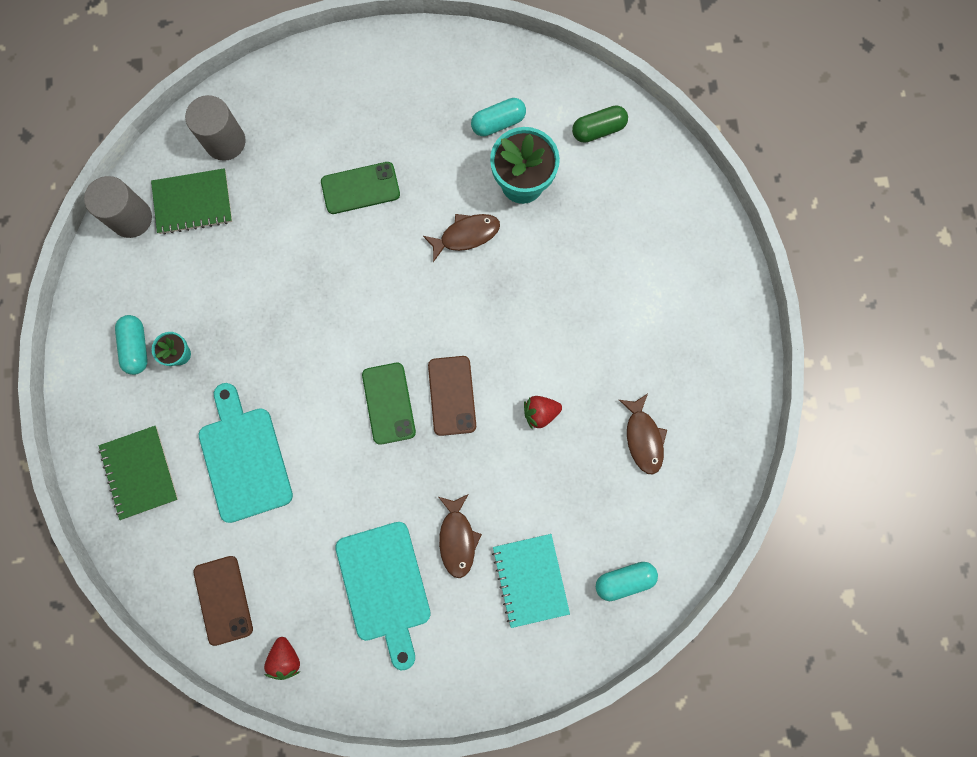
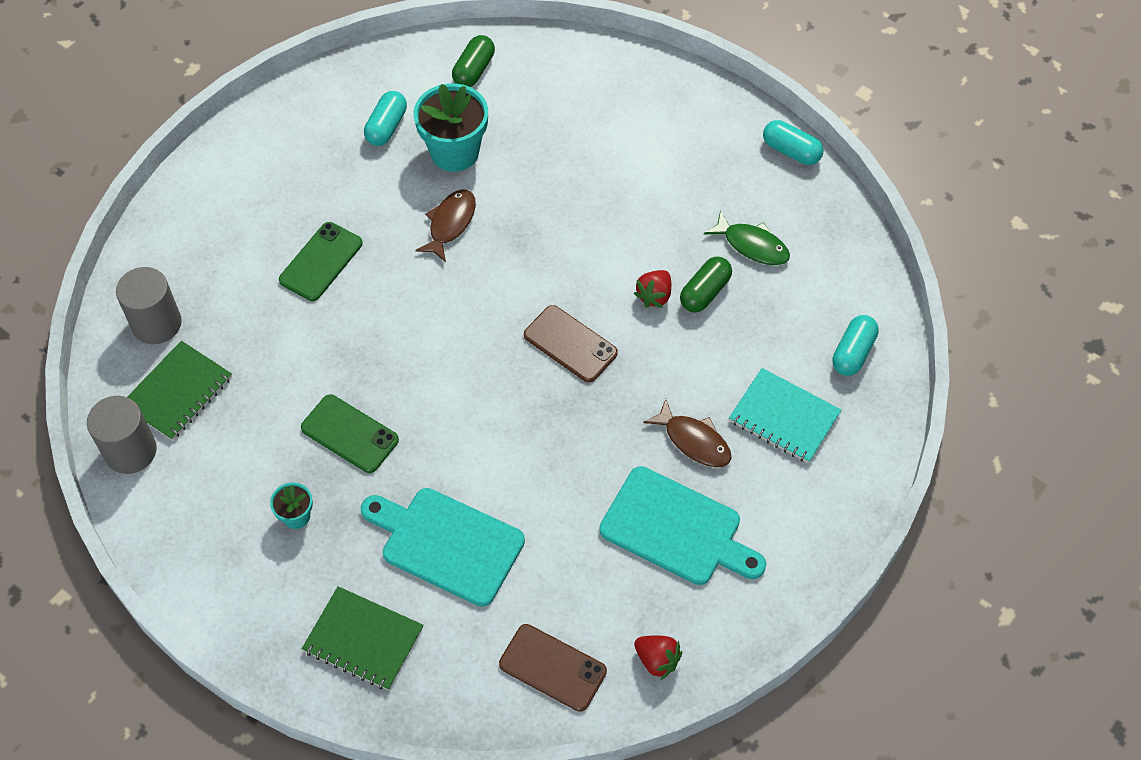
camera: 45 degrees left, 20 degrees down
turquoise capsule [115,315,147,375] -> turquoise capsule moved to [763,120,824,165]
green phone [362,363,416,445] -> green phone moved to [301,395,399,473]
brown fish [619,394,667,474] -> green fish [704,210,790,265]
none -> green capsule [680,257,732,312]

